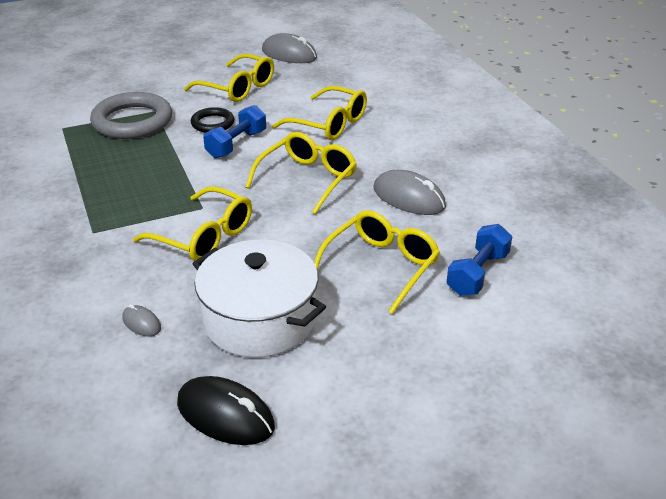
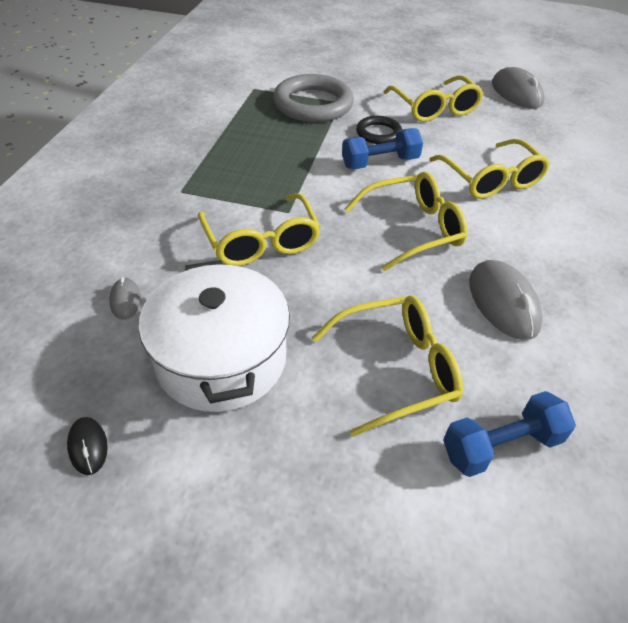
camera: 35 degrees right, 10 degrees up
black mouse [177,376,275,445] -> black mouse [67,417,108,475], size x0.51

